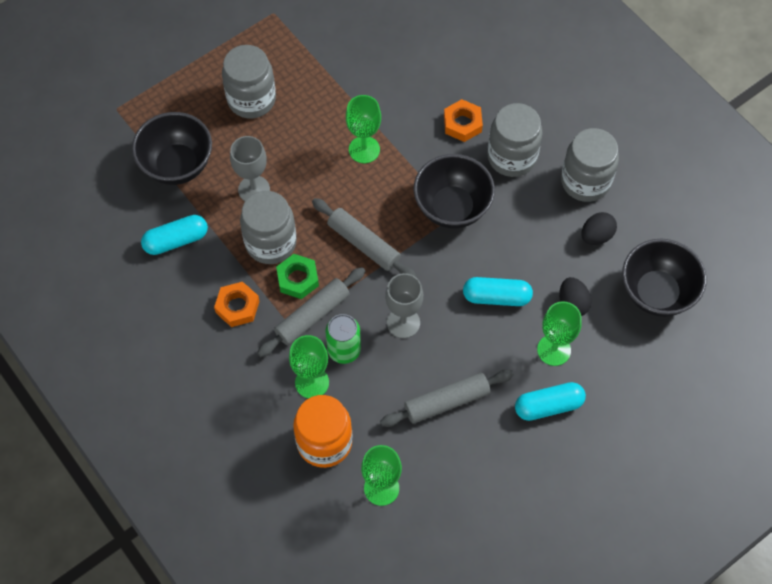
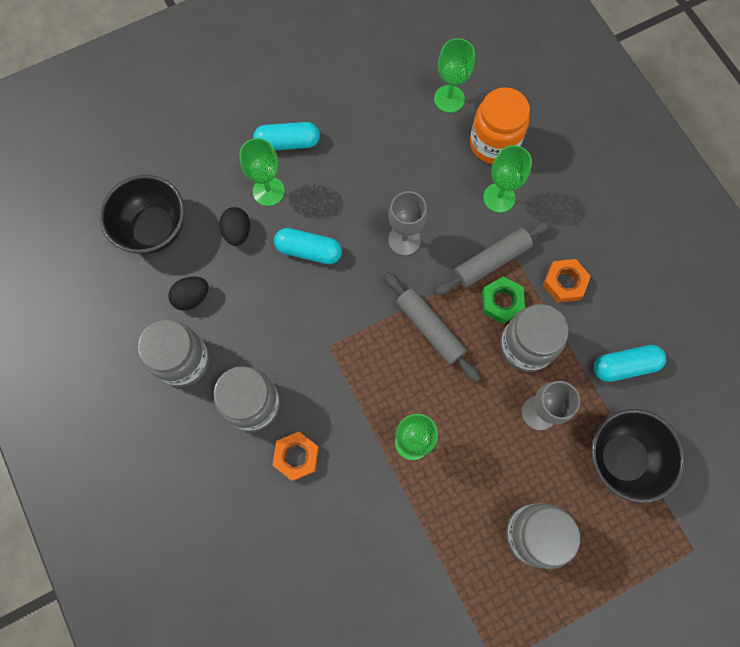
camera: 170 degrees left, 10 degrees up
green can [325,314,361,364] -> none
grey rolling pin [380,369,514,427] -> none
black bowl [414,154,495,229] -> none

